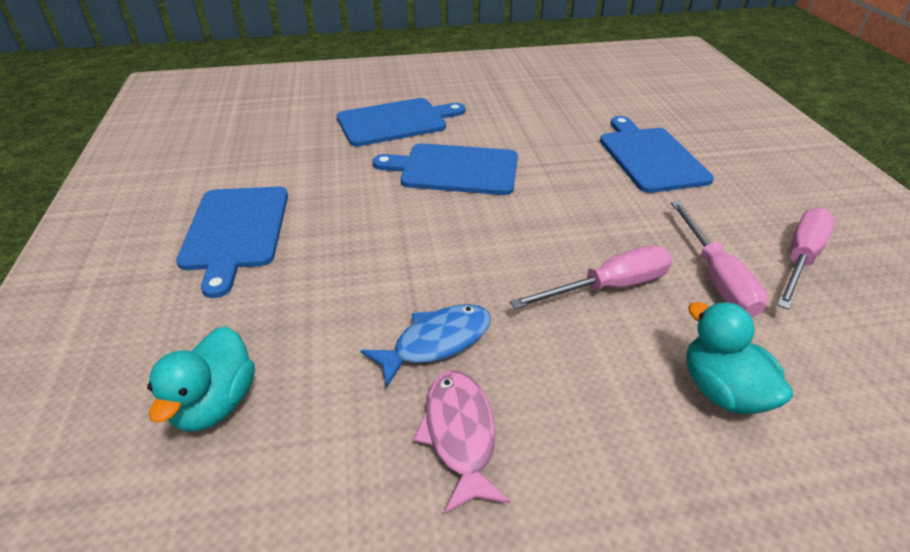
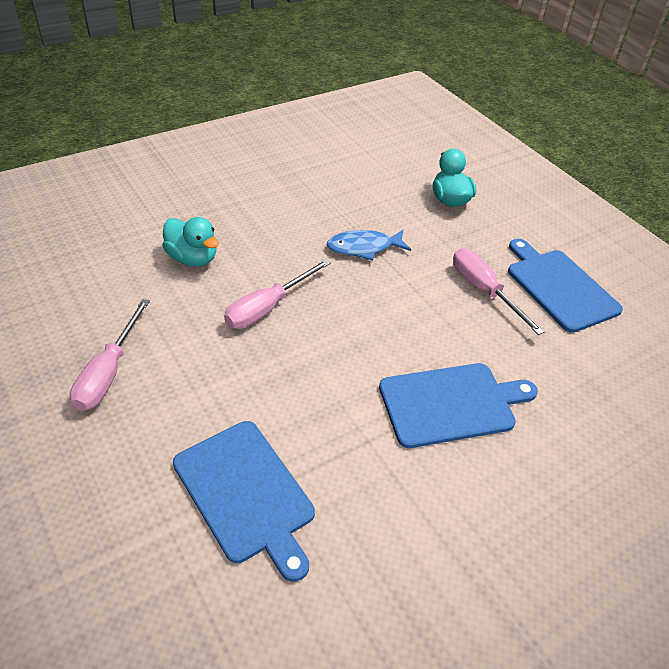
camera: 155 degrees right, 5 degrees up
blue cutting board [337,98,465,146] -> none
blue fish [361,304,491,388] -> blue fish turned 45 degrees clockwise [327,230,411,260]
pink fish [413,370,510,514] -> none
pink screwdriver [671,201,768,317] -> pink screwdriver moved to [453,249,544,335]

